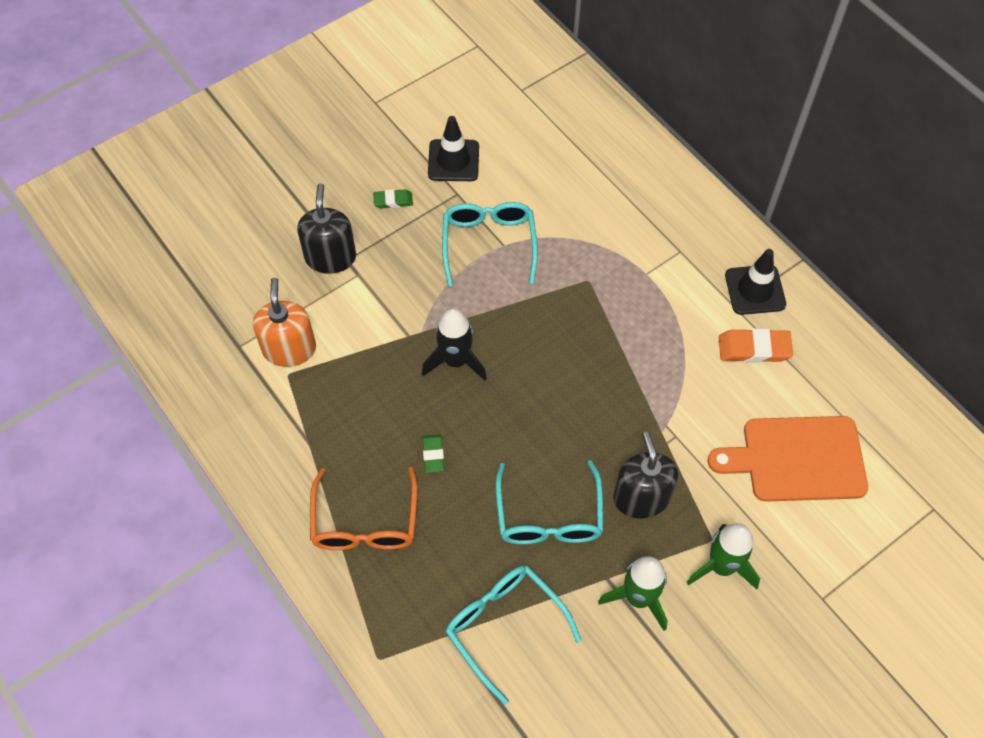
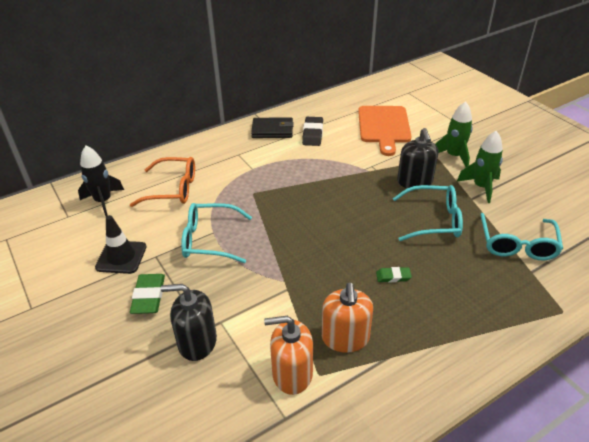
camera: 85 degrees left, 20 degrees down
orange glasses [310,467,417,550] -> orange glasses moved to [130,157,195,207]
green eraser [373,189,413,208] -> green eraser [130,274,165,314], size x1.68
black rocket [422,308,487,380] -> black rocket moved to [78,146,124,216]
turquoise glasses [446,566,582,705] -> turquoise glasses turned 45 degrees counterclockwise [480,213,563,260]
black soap dispenser [613,432,678,519] -> black soap dispenser turned 90 degrees counterclockwise [397,128,439,190]
orange eraser [719,328,793,363] -> black eraser [302,117,323,146]
black traffic cone [725,249,786,315] -> black wallet [251,117,294,138]
none -> orange soap dispenser [322,282,373,353]

